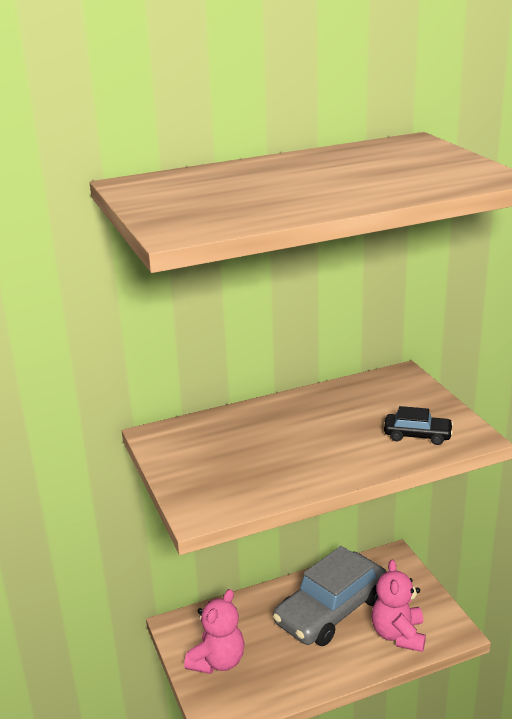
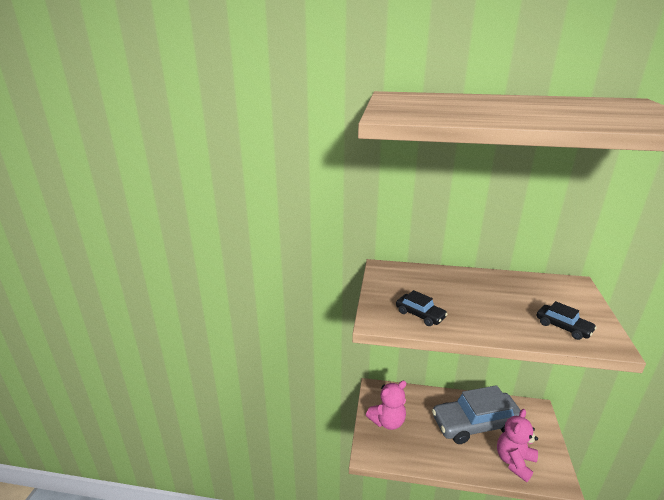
camera: 30 degrees right, 0 degrees up
none -> black car [396,290,447,326]

